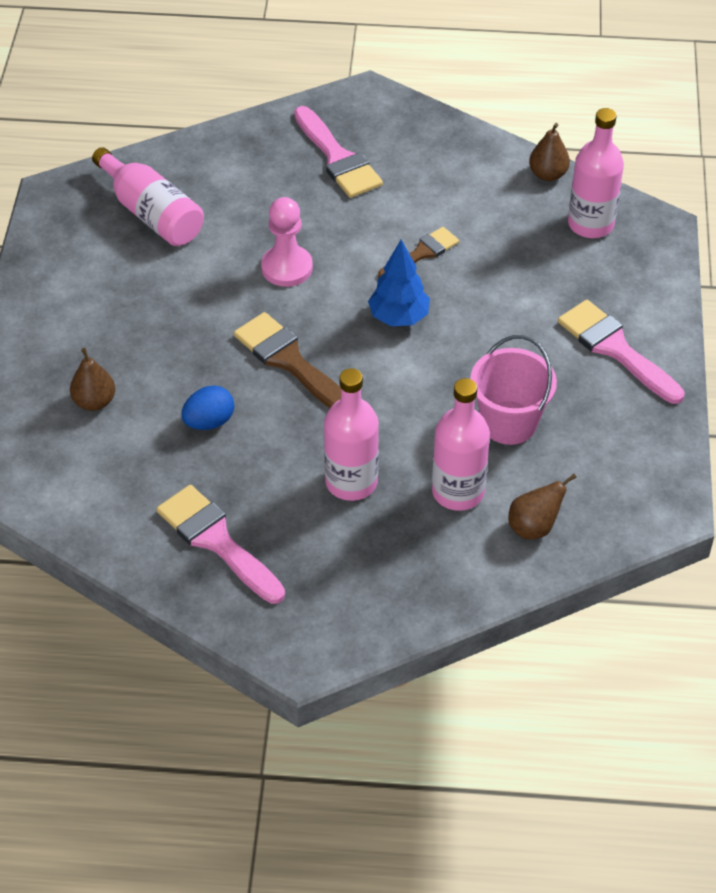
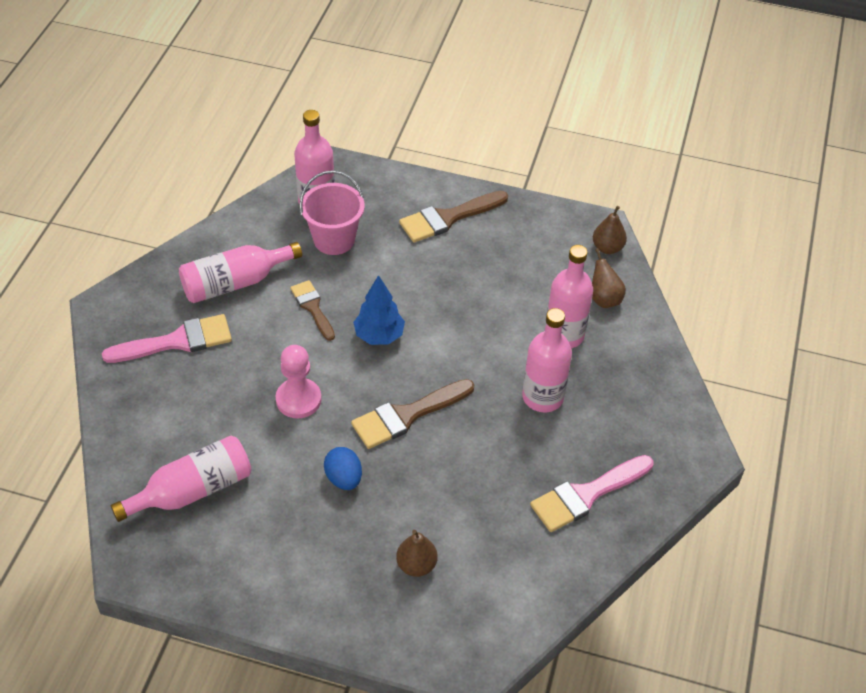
camera: 80 degrees left, 0 degrees up
blue egg [181,386,234,430] -> blue egg moved to [324,447,362,490]
pink bucket [470,335,557,445] -> pink bucket moved to [299,171,365,255]
brown pear [529,123,570,181] -> brown pear moved to [593,206,627,254]
pink brush [558,300,685,404] -> brown brush [399,191,508,243]
none -> pink bottle [179,242,302,303]

